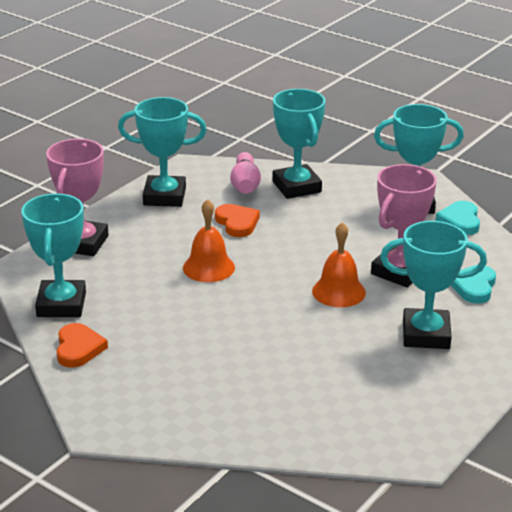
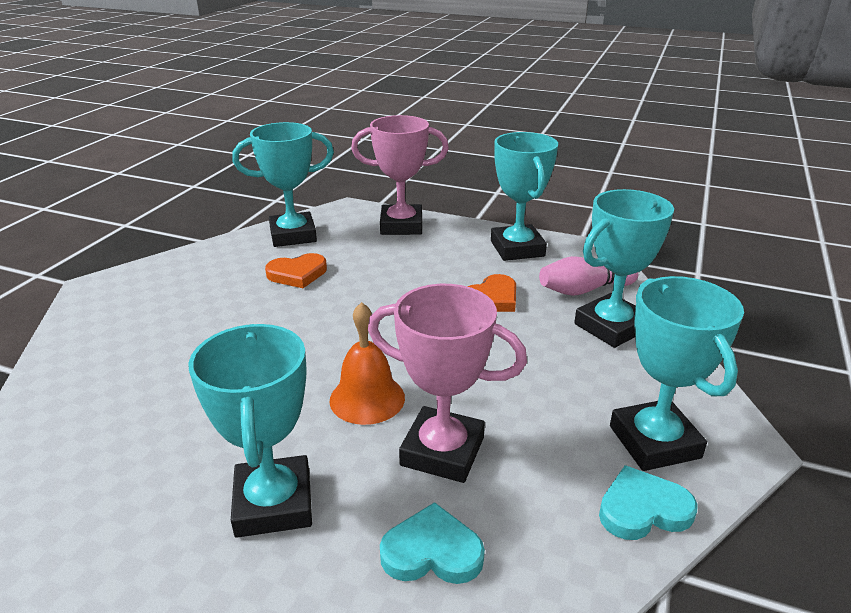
camera: 75 degrees right, 0 degrees up
orange heart [57,323,108,368] -> orange heart moved to [265,253,327,288]
orange bell [183,199,235,282] -> none

